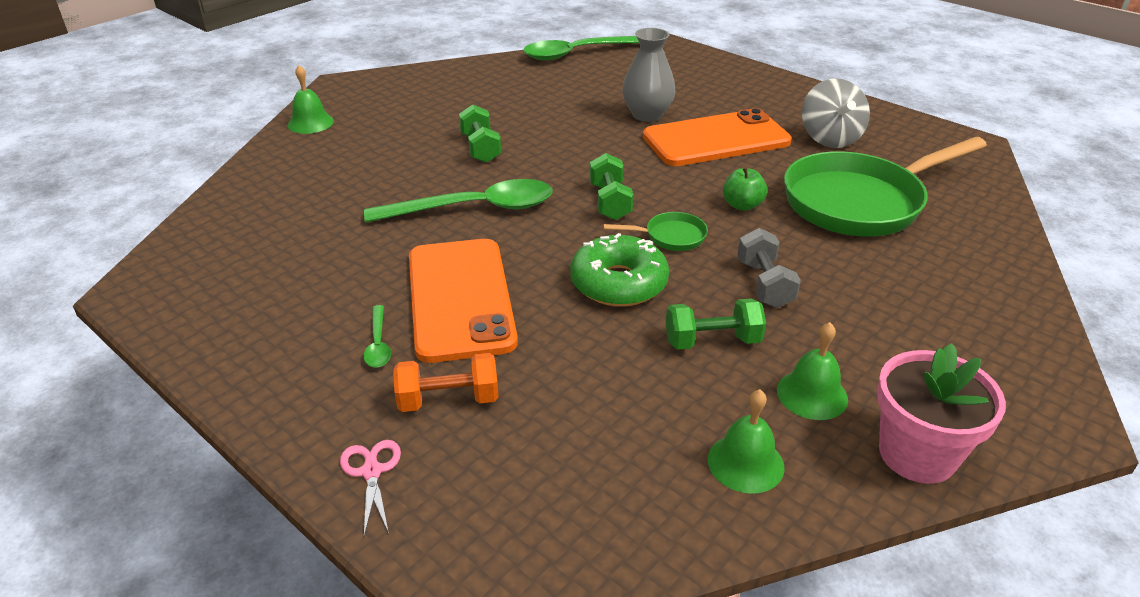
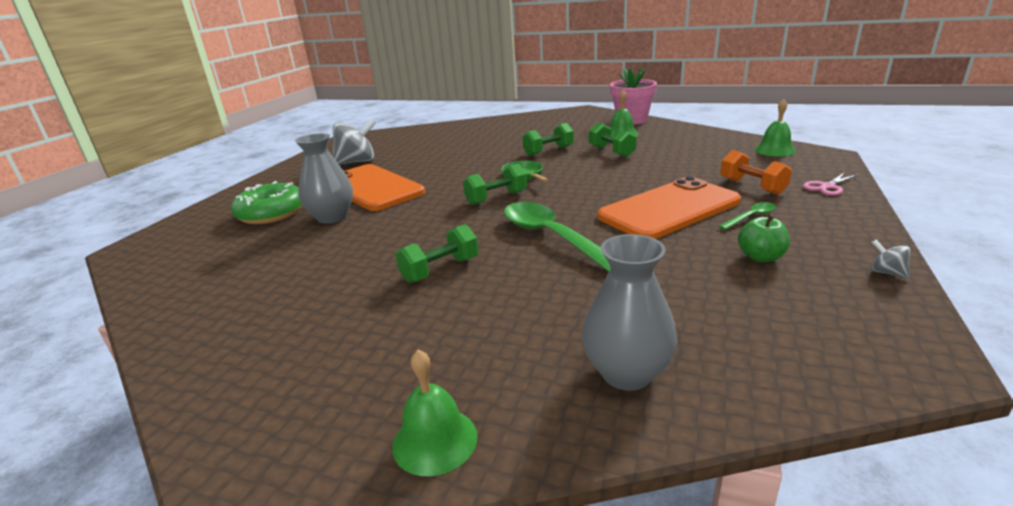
camera: 110 degrees left, 10 degrees down
green spoon [523,36,639,60] -> none
green donut [570,233,669,307] -> green donut moved to [231,181,302,224]
green bell [708,389,785,494] -> green bell moved to [754,99,796,157]
green apple [723,166,767,211] -> green apple moved to [738,214,790,262]
grey dumbbell [737,228,801,308] -> green dumbbell [523,123,574,156]
green pan [784,137,987,236] -> none
none -> grey vase [582,234,677,391]
none -> grey spinning top [871,240,911,279]

